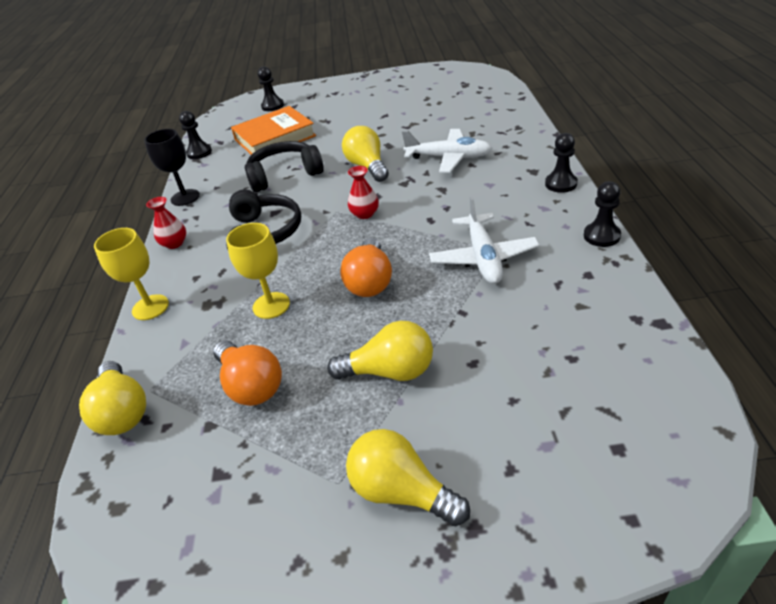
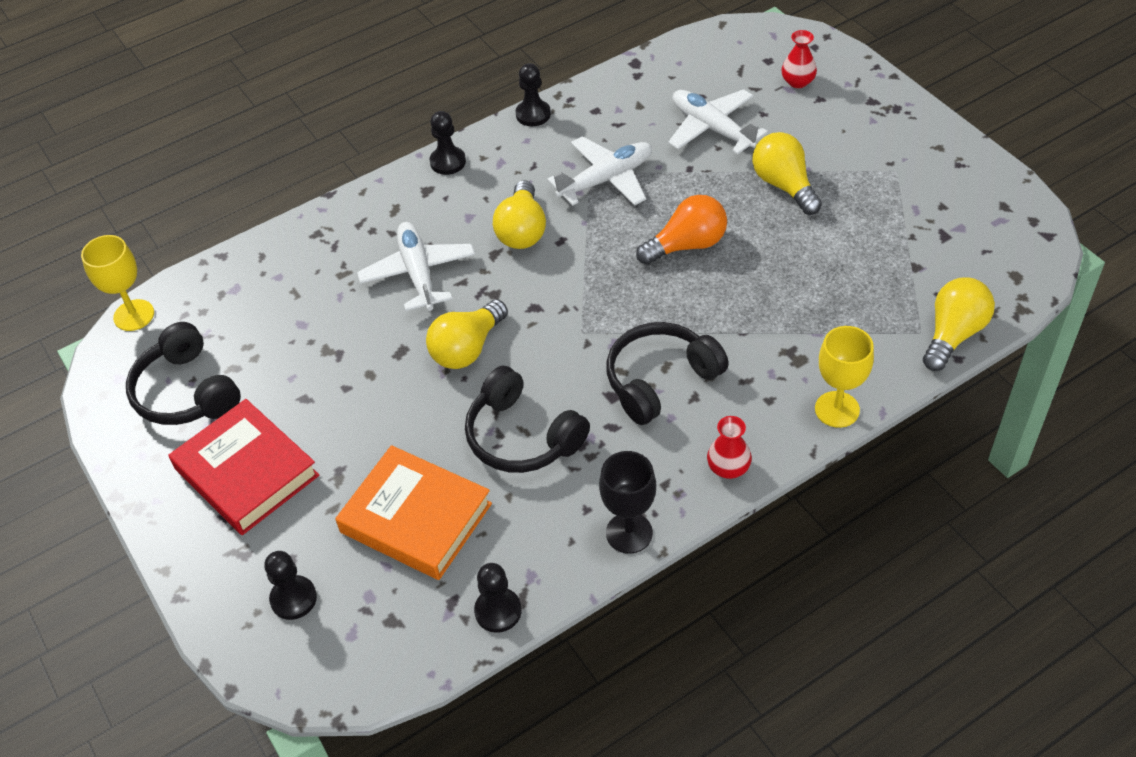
camera: 120 degrees left, 10 degrees up
orange light bulb [213,340,282,406] -> none
yellow goblet [226,223,290,319] -> yellow goblet moved to [81,235,154,331]
yellow light bulb [346,429,470,526] -> yellow light bulb moved to [493,180,546,249]
red vase [348,166,379,219] -> red vase moved to [781,30,817,88]
none -> black headphones [126,322,241,425]
none -> red book [169,399,319,535]
none -> white plane [668,89,768,155]

